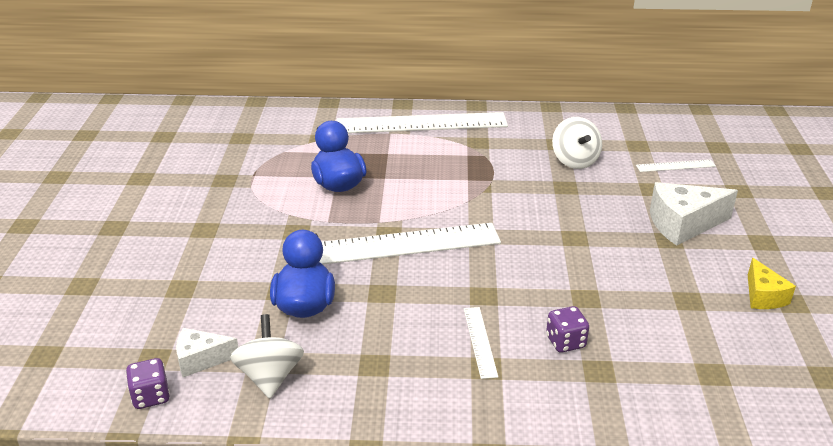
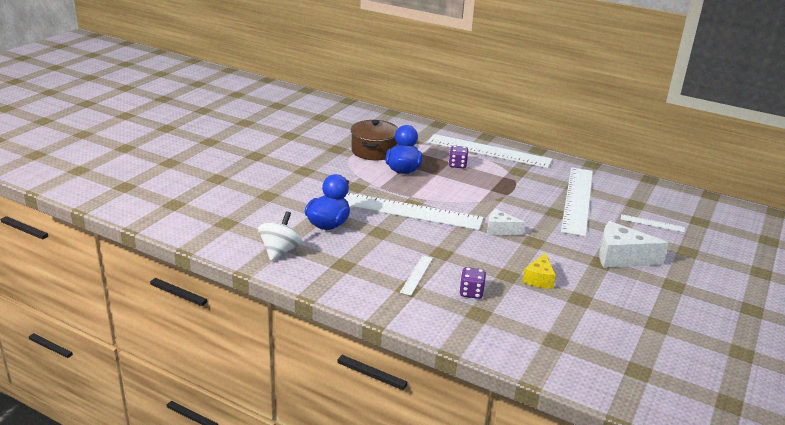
camera: 25 degrees right, 5 degrees down
purple dice [126,358,170,409] -> purple dice moved to [449,146,469,168]
white cheese [176,328,238,377] -> white cheese moved to [487,209,525,235]
white spinning top [552,117,602,169] -> white ruler [561,167,593,237]
yellow cheese [748,258,796,309] -> yellow cheese moved to [523,253,556,289]
none -> brown pot [351,120,398,160]

